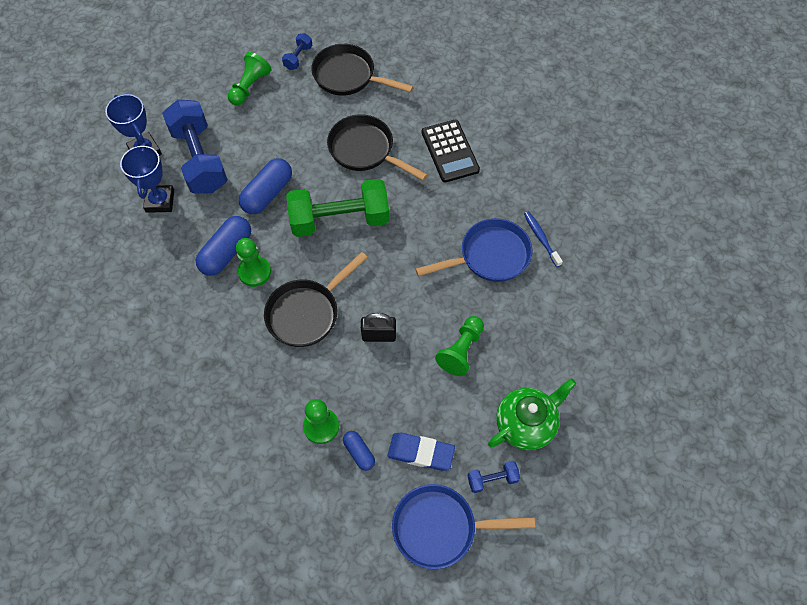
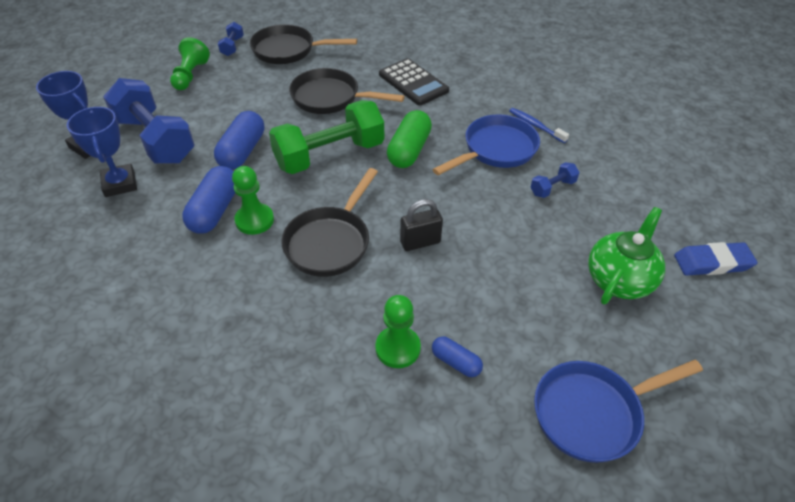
camera: 20 degrees left, 15 degrees down
blue eraser [387,433,455,471] -> blue eraser moved to [674,242,758,276]
green pawn [435,316,484,376] -> none
blue dumbbell [467,461,520,493] -> blue dumbbell moved to [530,162,580,198]
none -> green capsule [387,110,432,168]

